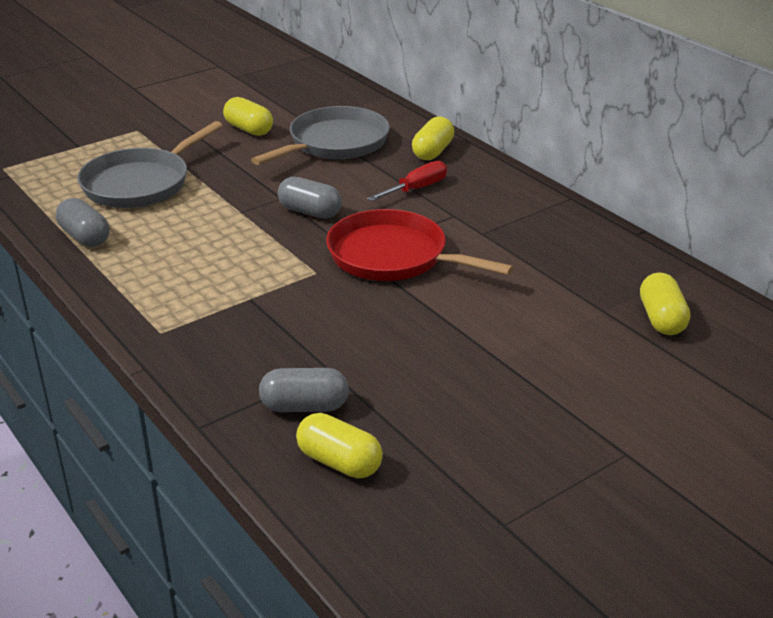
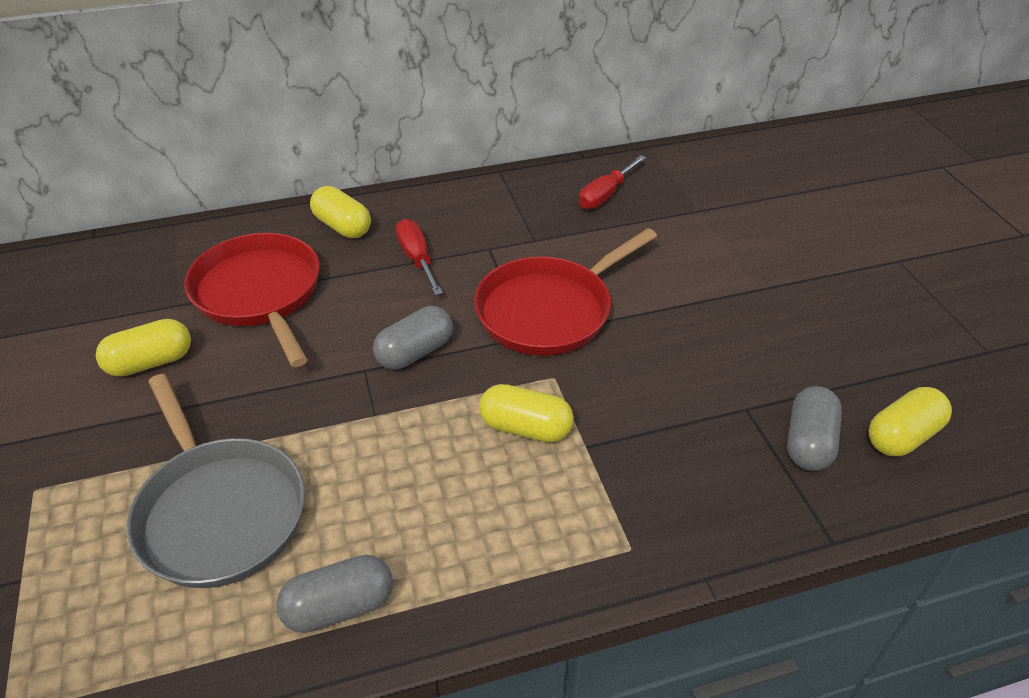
camera: 70 degrees left, 10 degrees up
grey pan [251,106,390,165] -> red pan [184,233,320,367]
yellow capsule [640,273,690,335] -> yellow capsule moved to [479,384,574,442]
none -> red screwdriver [579,155,646,209]

